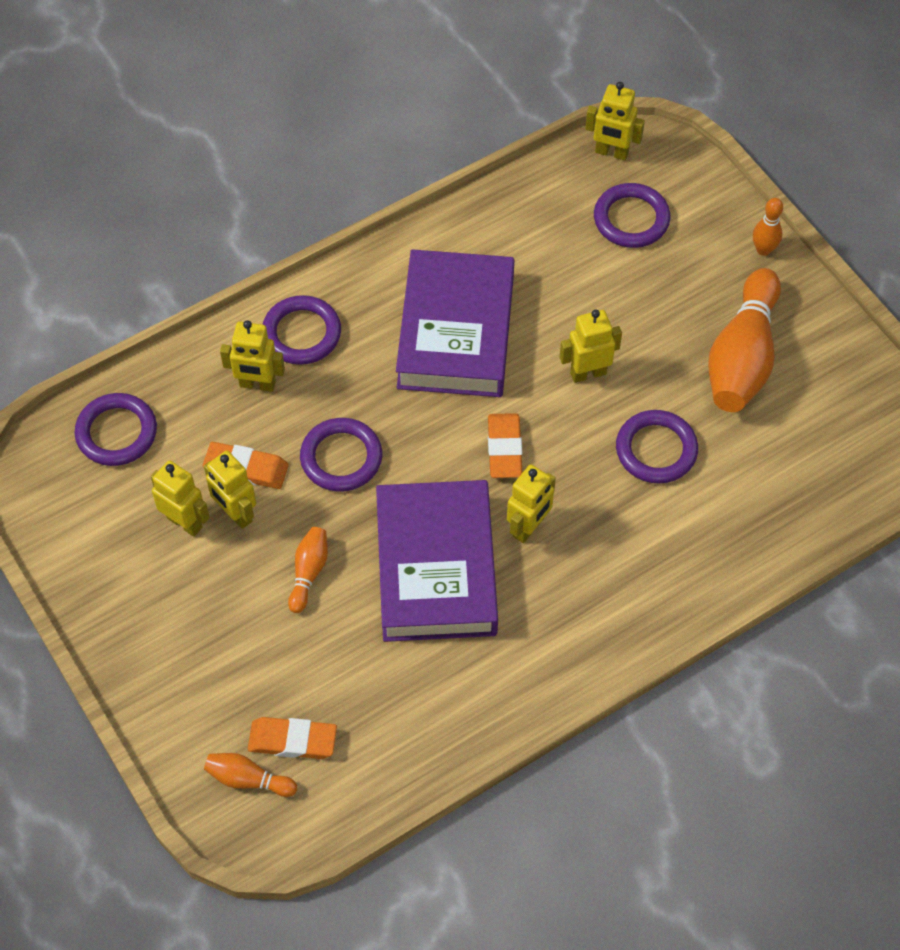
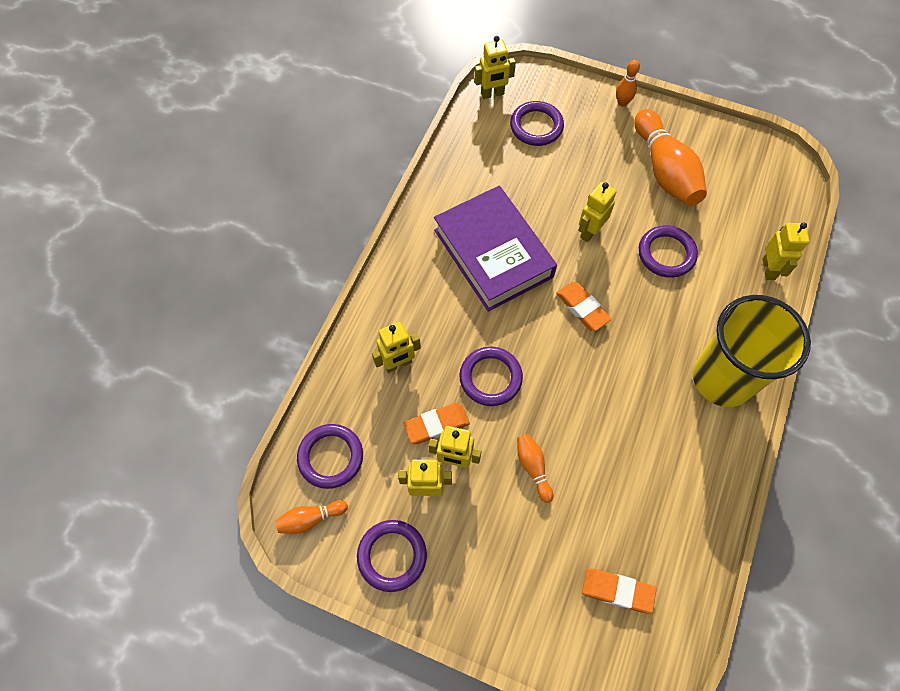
camera: 35 degrees left, 5 degrees up
orange bowling pin [204,753,297,797] -> orange bowling pin moved to [275,500,348,534]
orange eraser [248,717,337,759] -> orange eraser turned 45 degrees clockwise [582,568,657,614]
purple ring [263,295,341,365] -> purple ring moved to [357,520,427,592]
purple book [376,480,498,642] -> none
yellow robot [507,465,556,543] -> yellow robot moved to [762,222,809,280]
none -> yellow cup [693,295,811,407]

